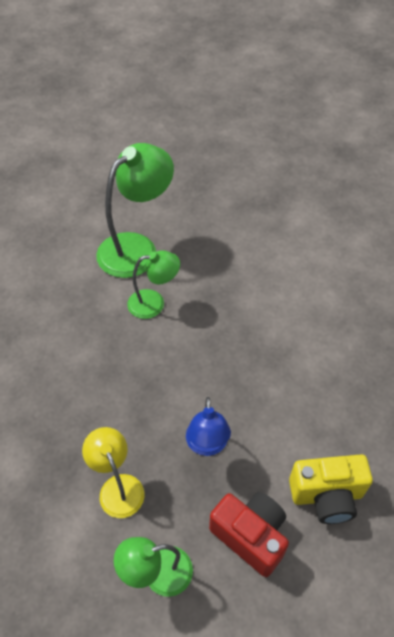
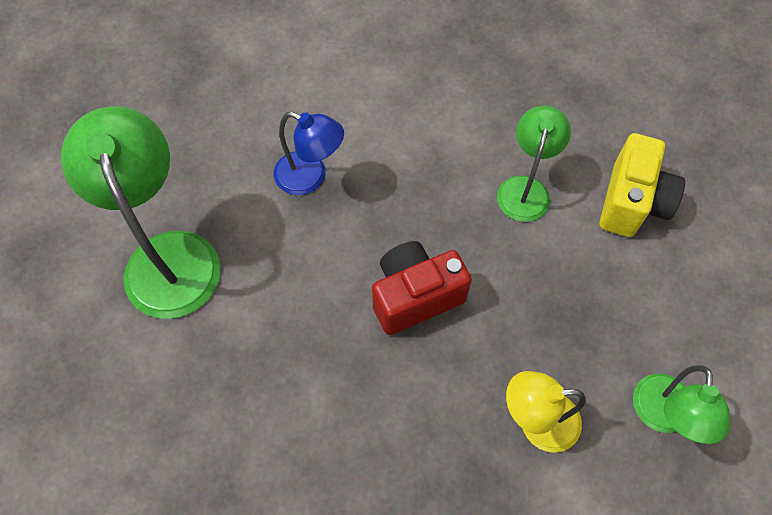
camera: 65 degrees left, 10 degrees up
green lamp [127,250,180,319] -> green lamp moved to [497,105,571,222]
blue lamp [186,397,231,456] -> blue lamp moved to [274,112,344,195]
red camera [209,492,289,577] -> red camera moved to [372,241,472,335]

